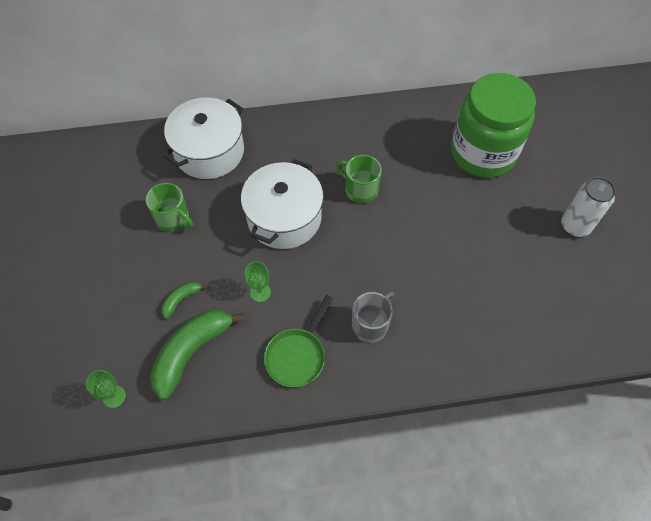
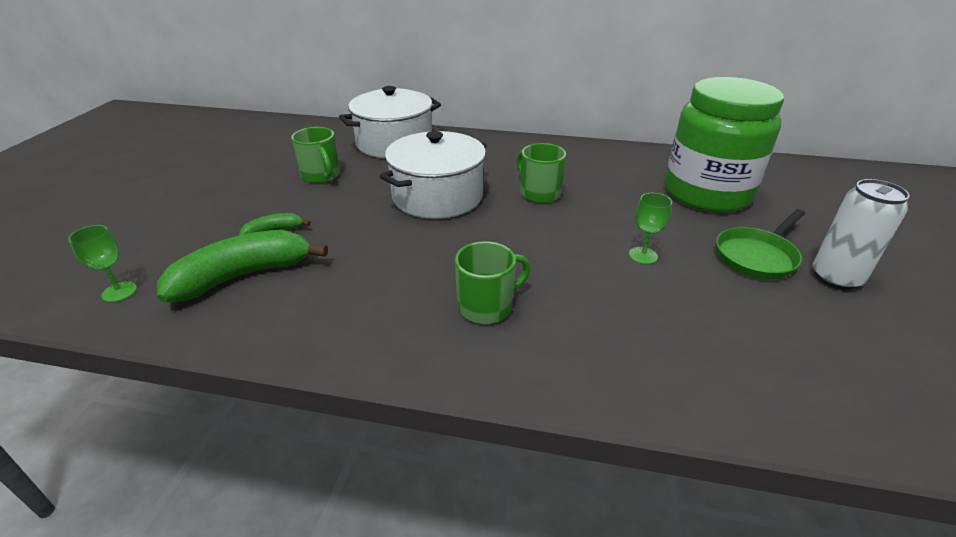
camera: 20 degrees right, 25 degrees down
green goblet [244,261,271,302] -> green goblet moved to [629,193,672,264]
green pan [264,295,333,387] -> green pan moved to [716,209,805,280]
grey mug [352,291,394,343] -> green mug [455,241,531,324]

